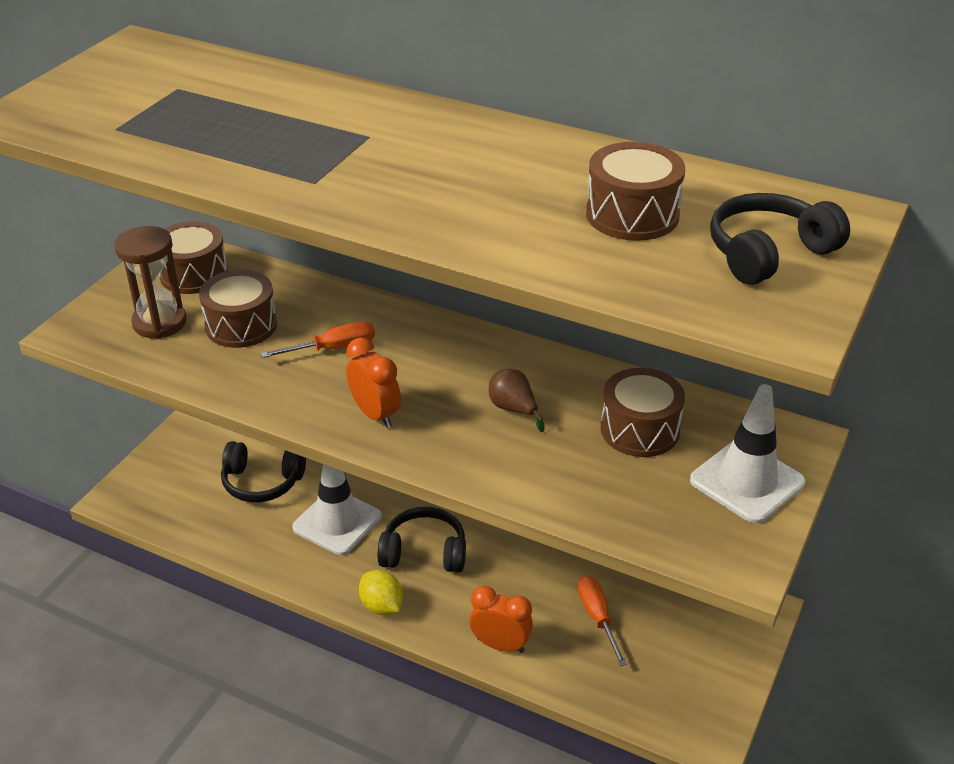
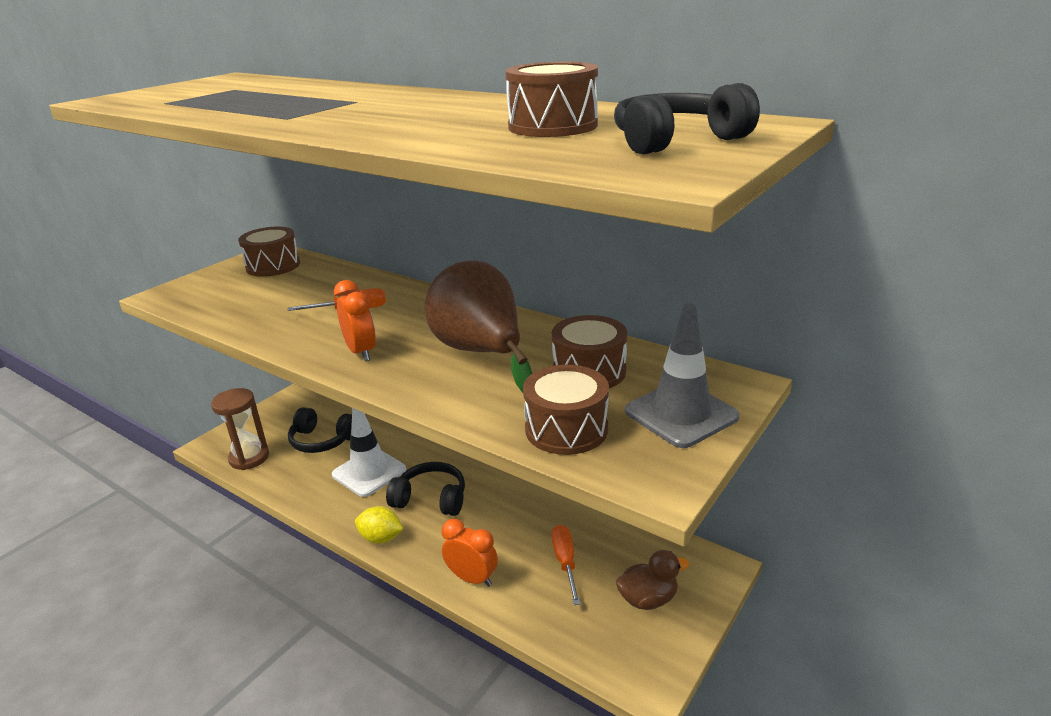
camera: 10 degrees right, 10 degrees down
brown hourglass [114,226,187,339] -> brown hourglass moved to [211,388,269,470]
brown drum [199,270,277,348] -> brown drum moved to [523,365,609,455]
yellow lemon [359,570,403,615] -> yellow lemon turned 45 degrees counterclockwise [355,506,403,544]
brown pear [488,369,545,432] -> brown pear [425,261,532,393], size x2.40
white traffic cone [690,384,805,523] -> grey traffic cone [625,303,740,448]
none -> brown duck [616,550,689,610]

